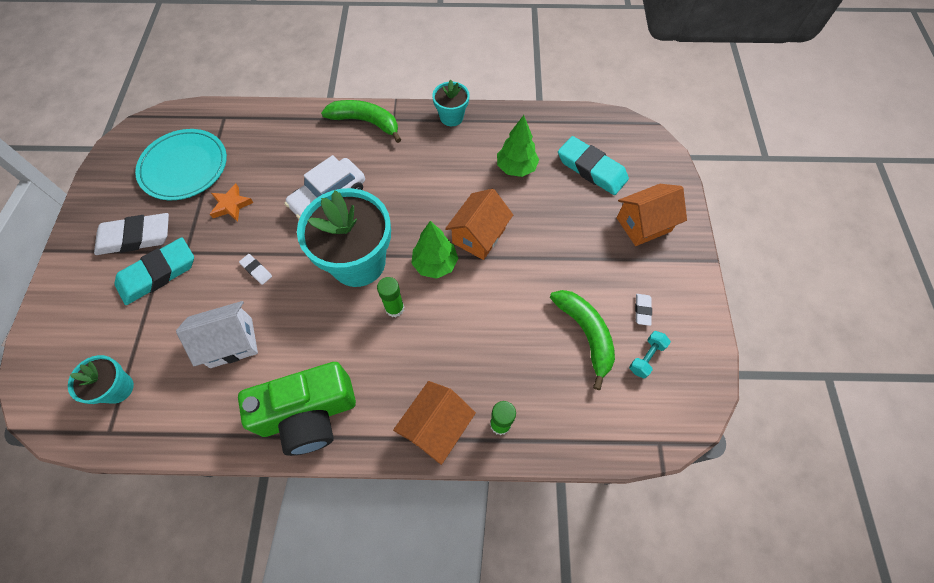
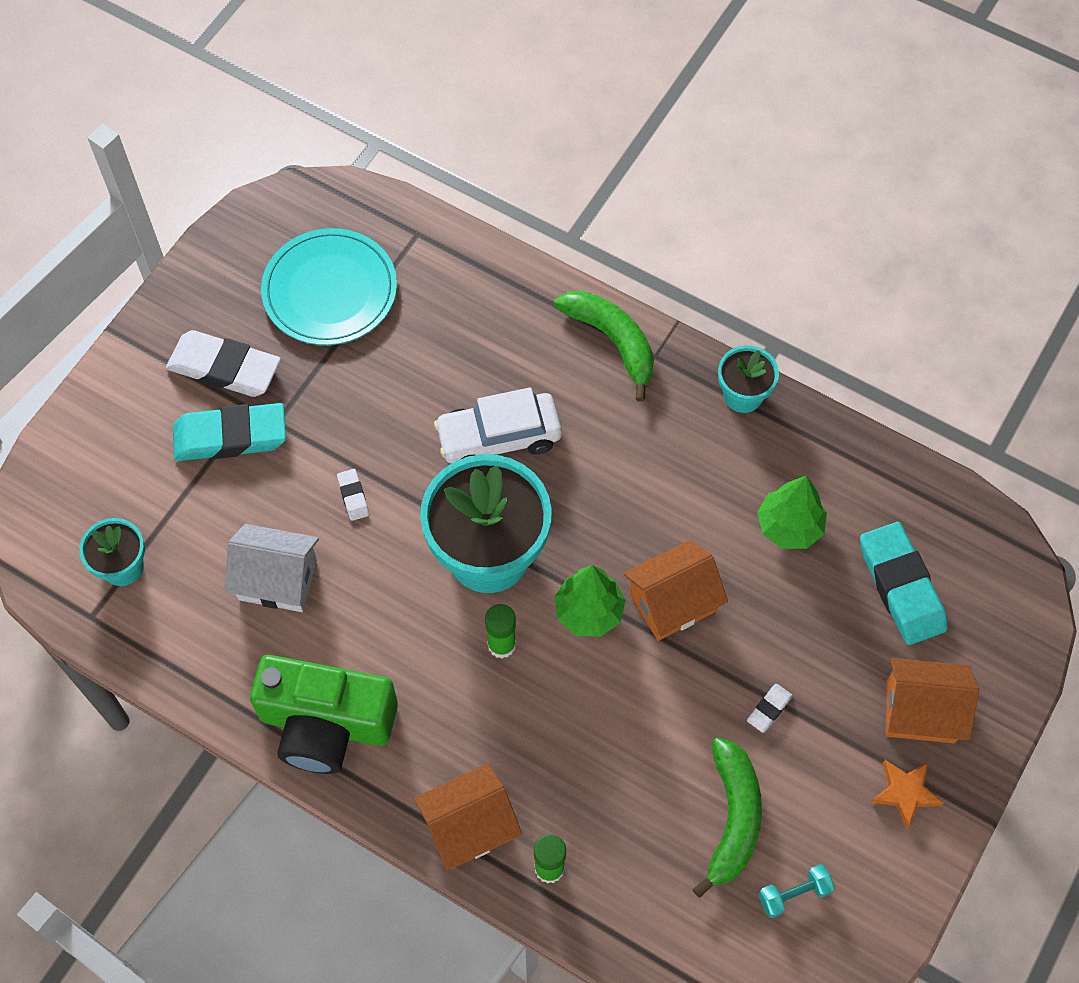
camera: 30 degrees right, 0 degrees up
orange star [210,184,254,222] -> orange star moved to [871,760,944,829]
white eraser [635,294,652,326] -> white eraser moved to [747,684,793,733]

